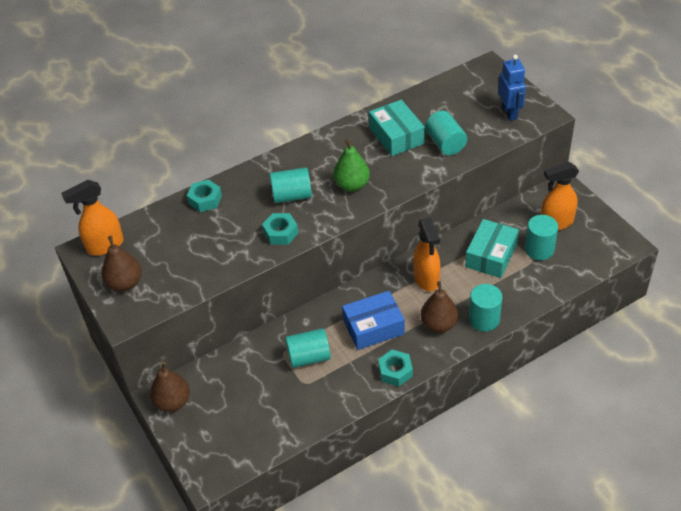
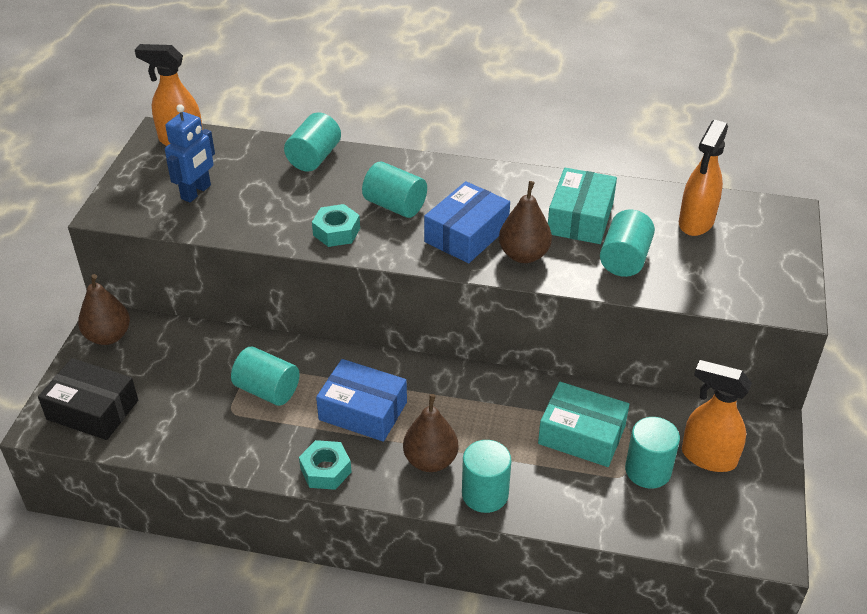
camera: 40 degrees right, 5 degrees down
brown pear [102,236,142,291] -> brown pear moved to [499,181,552,263]
turquoise nut [187,179,222,212] -> turquoise cylinder [284,112,341,172]
green pear [333,139,370,192] -> blue box [424,181,510,263]
orange spray bottle [413,218,441,291] -> orange spray bottle moved to [679,120,728,236]
turquoise box [465,219,519,278] -> turquoise box turned 45 degrees clockwise [538,382,629,467]
blue robot [498,54,526,121] -> blue robot moved to [165,104,215,202]
none -> black box [38,358,138,440]

